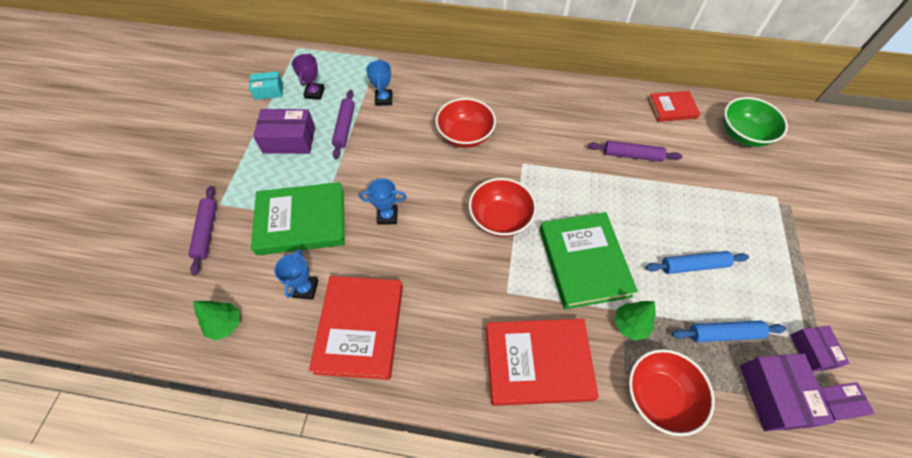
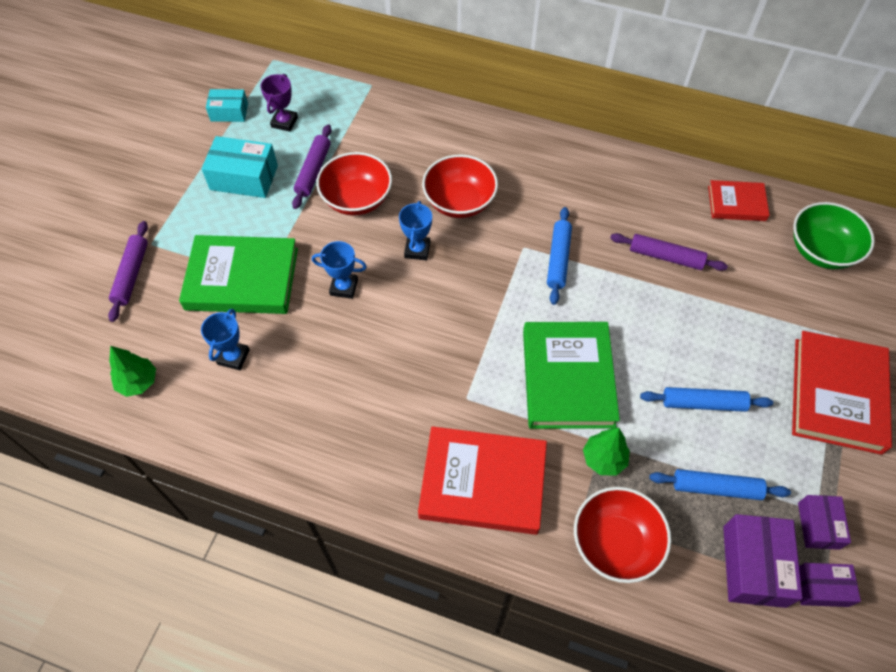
camera: 10 degrees right, 0 degrees up
purple box [253,109,315,154] -> turquoise box [202,136,278,198]
red book [309,276,403,380] -> red book moved to [792,331,892,455]
blue trophy [366,59,393,106] -> blue trophy moved to [399,201,432,261]
red bowl [469,178,537,237] -> red bowl moved to [316,152,392,216]
none -> blue rolling pin [547,207,572,305]

